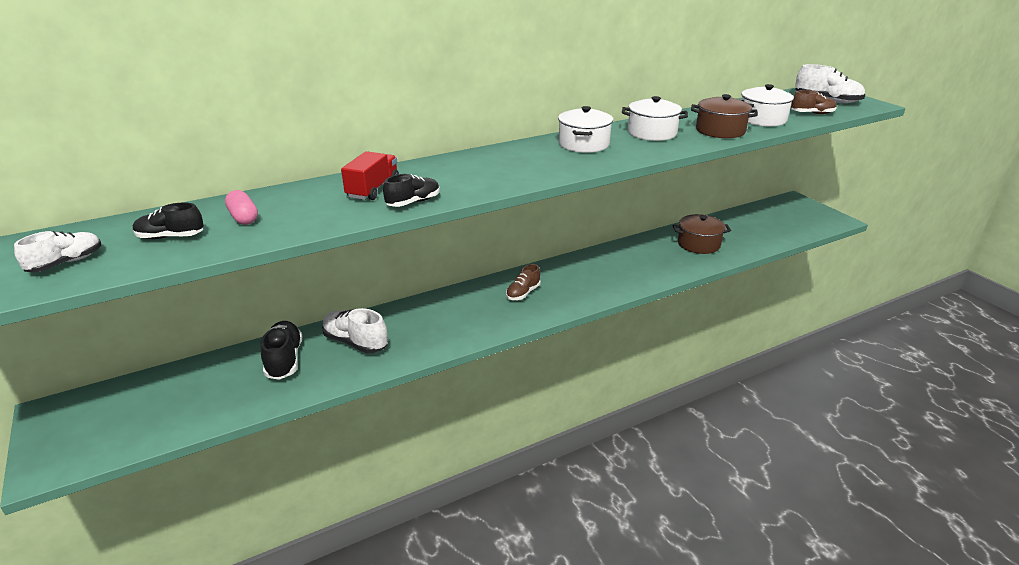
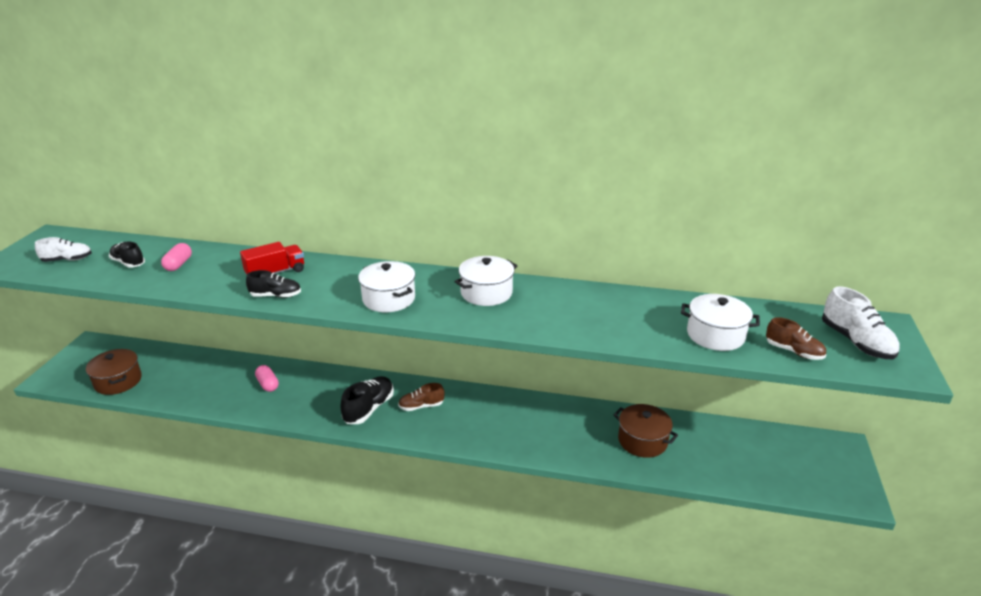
camera: 40 degrees right, 0 degrees up
black shoe [261,321,303,380] -> black shoe moved to [340,376,394,424]
white shoe [322,308,388,353] -> pink capsule [255,365,279,392]
white pot [622,96,688,141] -> white pot moved to [358,261,415,312]
brown pot [691,94,758,138] -> brown pot moved to [86,349,142,395]

